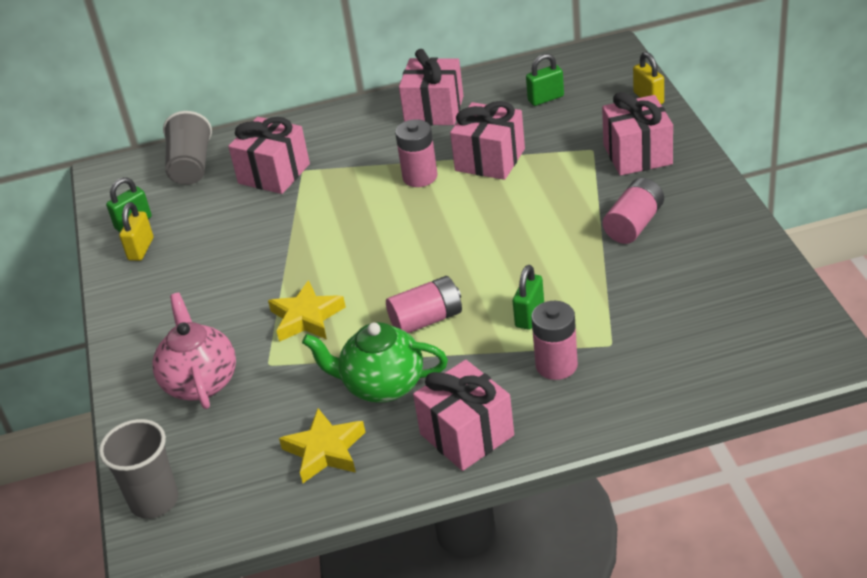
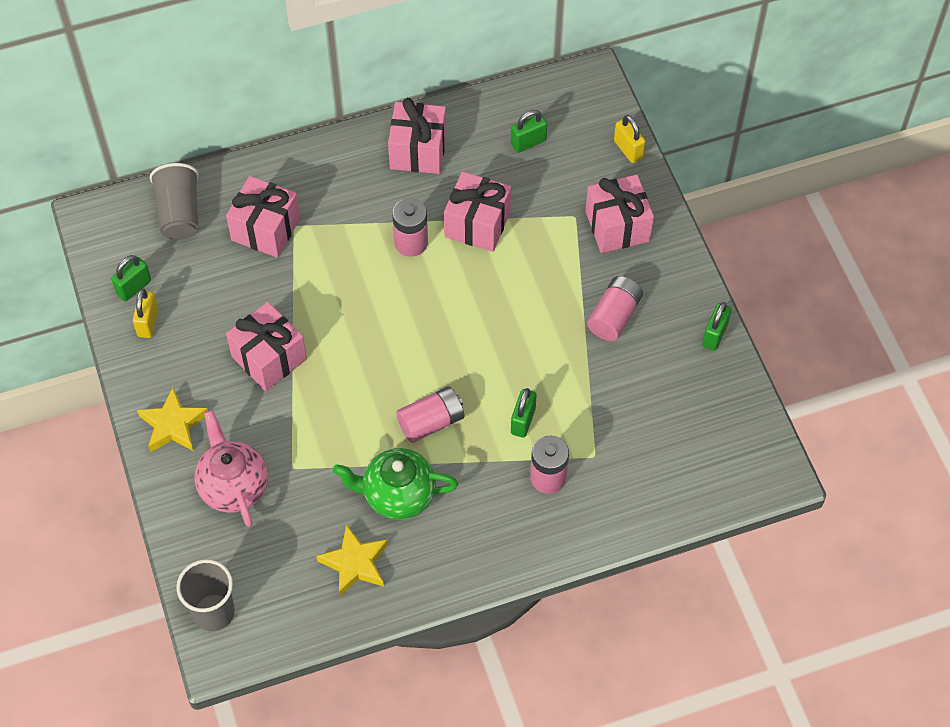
camera: 10 degrees left, 20 degrees up
yellow star [268,280,346,342] -> yellow star moved to [137,387,208,453]
pink gift [413,360,514,471] -> pink gift moved to [226,302,307,391]
none -> green padlock [702,302,732,351]

